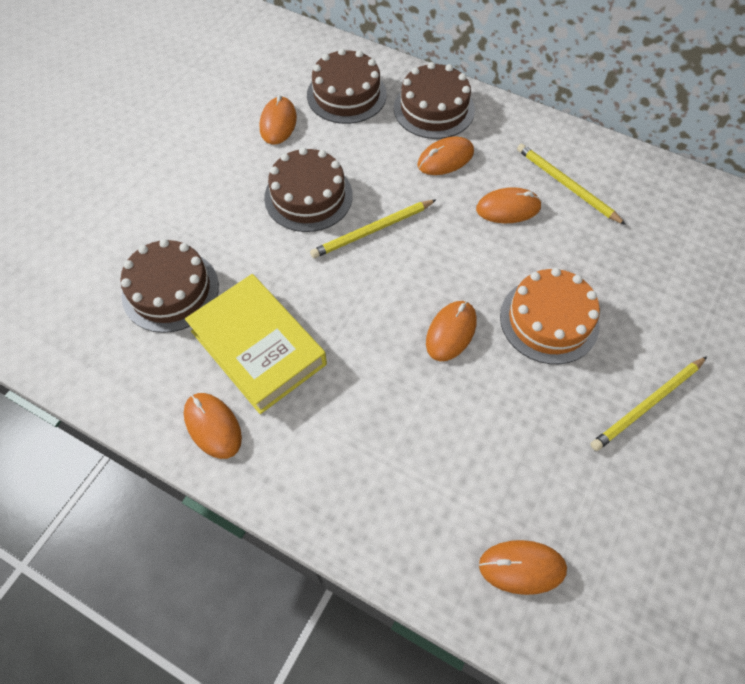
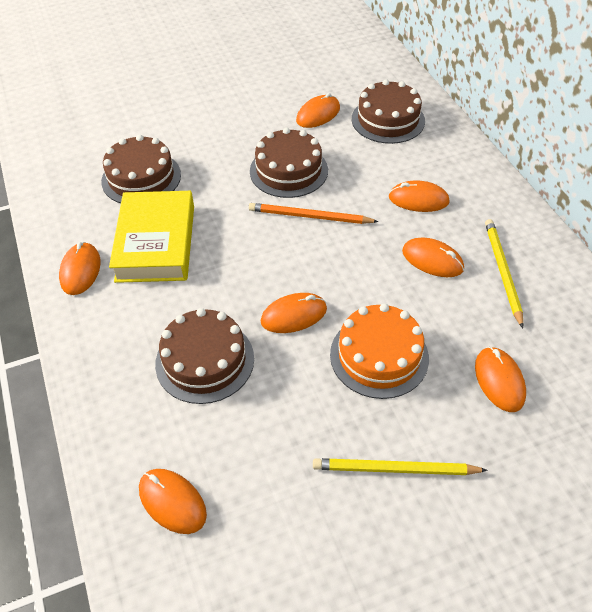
camera: 40 degrees right, 10 degrees down
yellow pencil [310,199,437,258] -> orange pencil [249,203,379,224]
brown cake [394,62,475,139] -> brown cake moved to [155,308,254,404]
none -> orange mouse [475,347,526,412]

